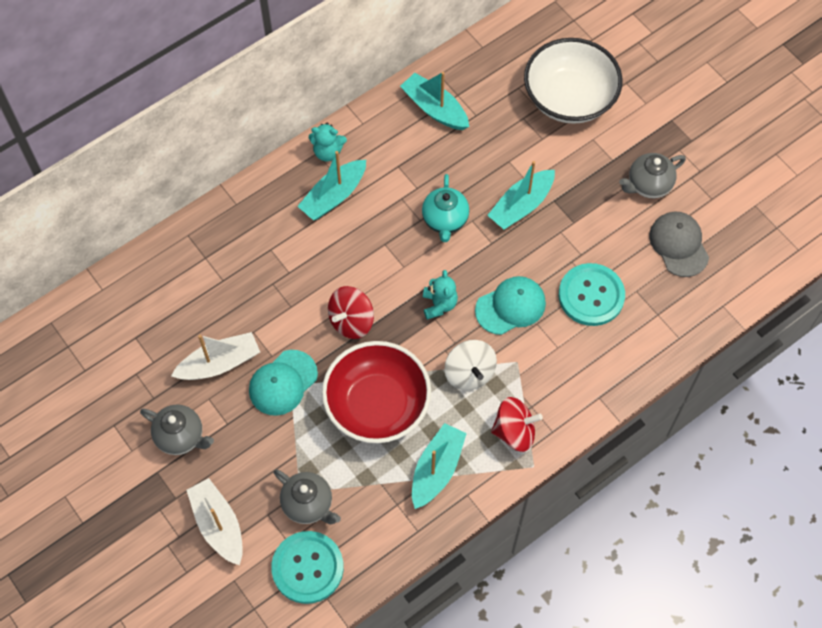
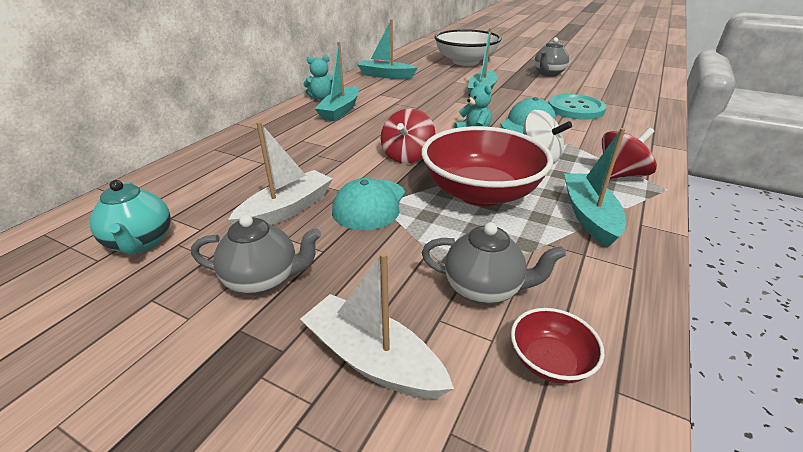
camera: 25 degrees left, 30 degrees down
turquoise button [271,531,344,604] -> red bowl [511,308,604,384]
turquoise teapot [422,174,469,242] -> turquoise teapot moved to [90,180,171,254]
grey cap [649,211,709,277] -> none

